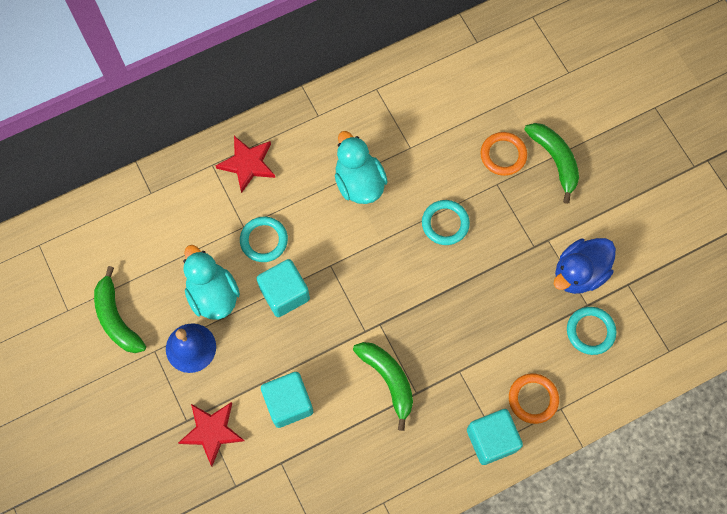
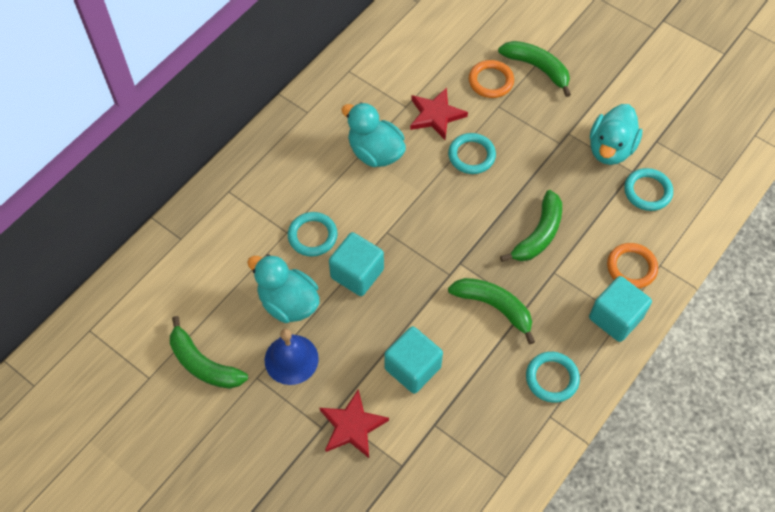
camera: 25 degrees left, 10 degrees down
red star [216,136,275,193] -> red star moved to [410,88,468,140]
blue duck [554,238,616,294] -> turquoise duck [590,104,643,165]
none -> green banana [500,190,562,262]
none -> turquoise ring [526,352,580,403]

